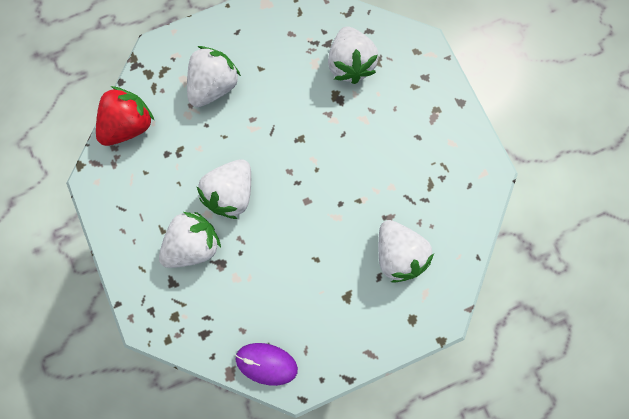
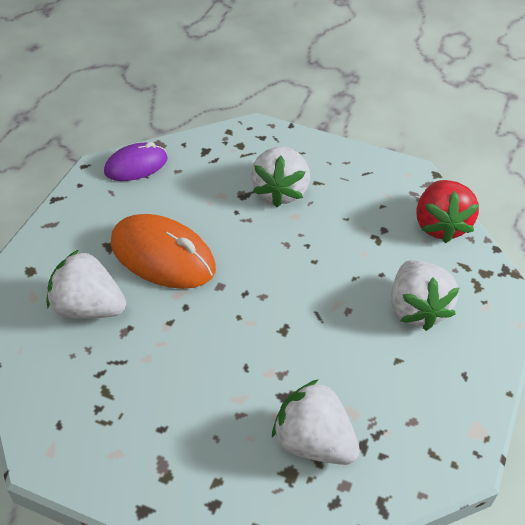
camera: 135 degrees right, 30 degrees down
white strawberry [196,159,251,219] -> none
none -> orange mouse [111,214,216,289]

